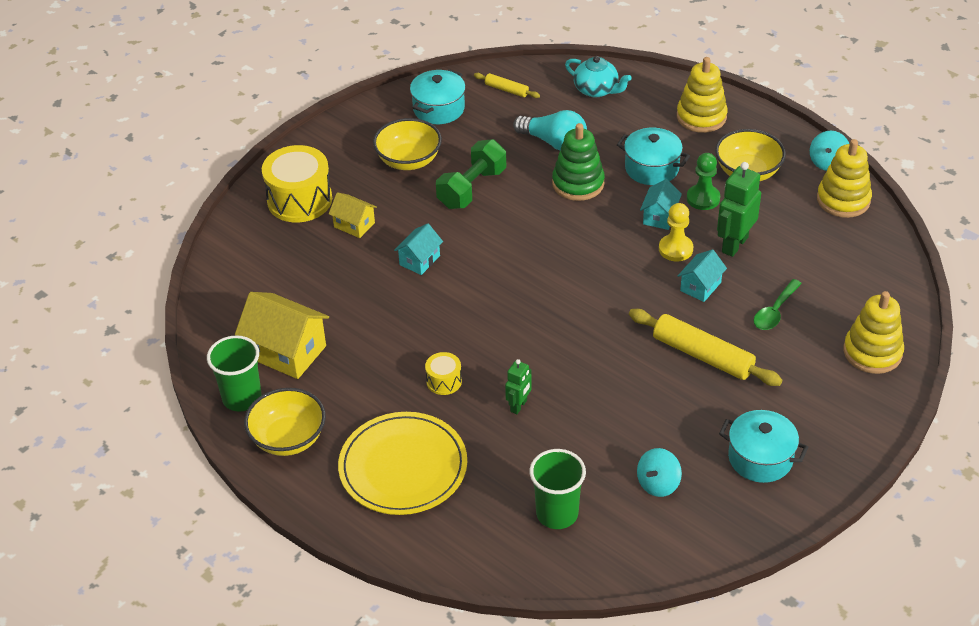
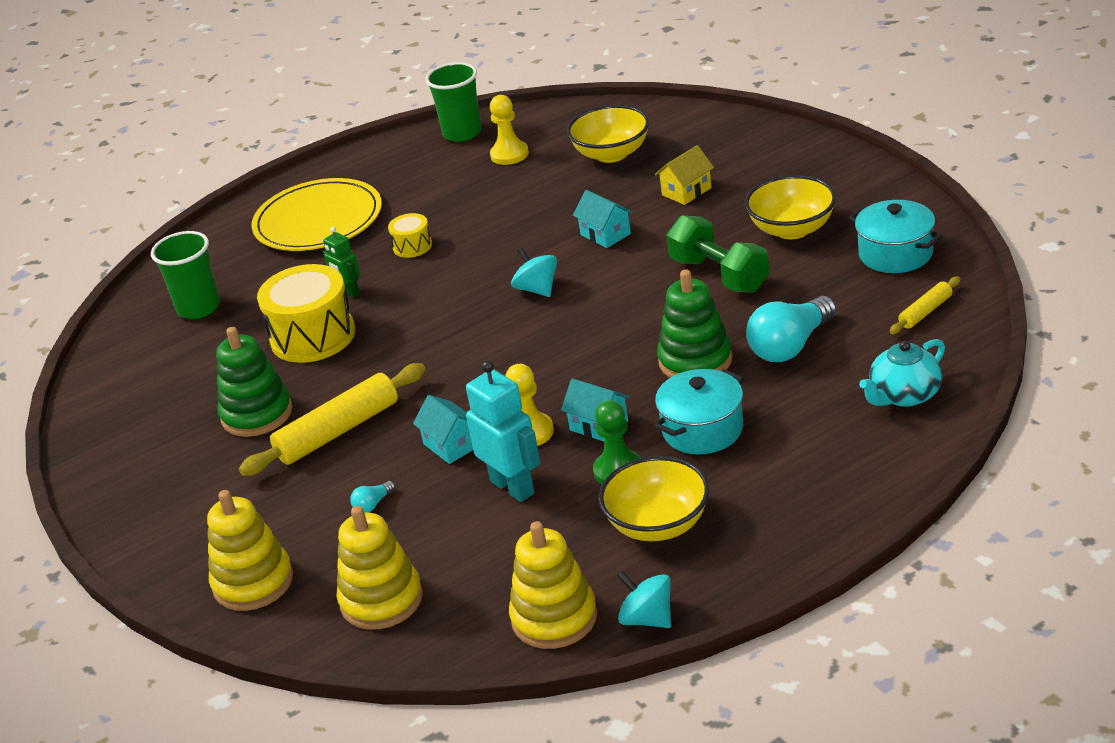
camera: 110 degrees right, 10 degrees down
yellow house [235,292,329,379] -> yellow pawn [490,95,529,165]
yellow bowl [244,388,326,456] -> yellow bowl moved to [567,105,650,163]
yellow drum [262,145,332,222] -> yellow drum moved to [257,264,355,363]
turquoise spinning top [637,448,682,497] -> turquoise spinning top moved to [511,247,557,297]
yellow stacking toy [677,57,728,133] -> yellow stacking toy moved to [336,506,423,630]
green robot [717,162,761,257] -> turquoise robot [466,360,540,502]
turquoise pot [719,410,808,483] -> none
green spoon [753,279,802,330] -> turquoise light bulb [350,481,395,512]
none -> green stacking toy [216,327,293,437]

